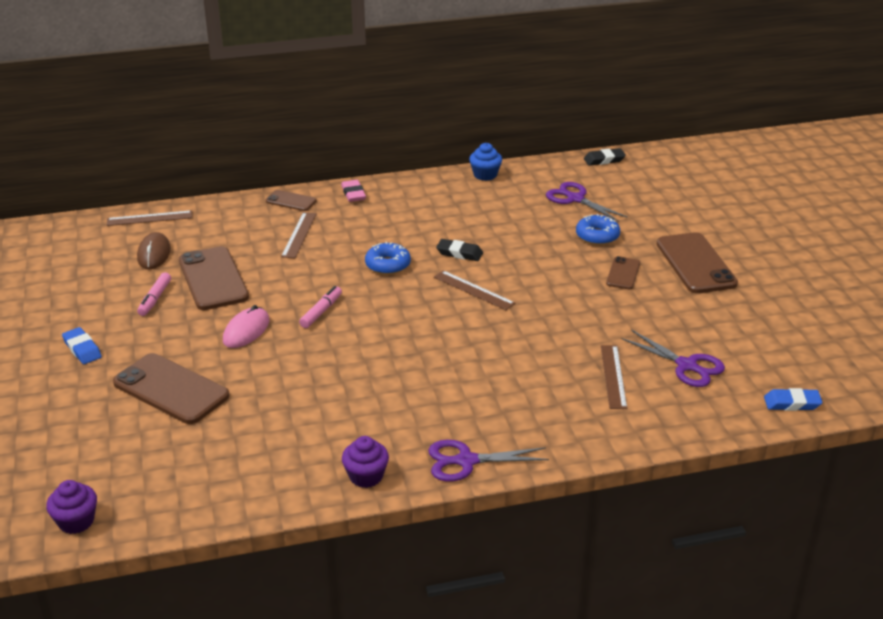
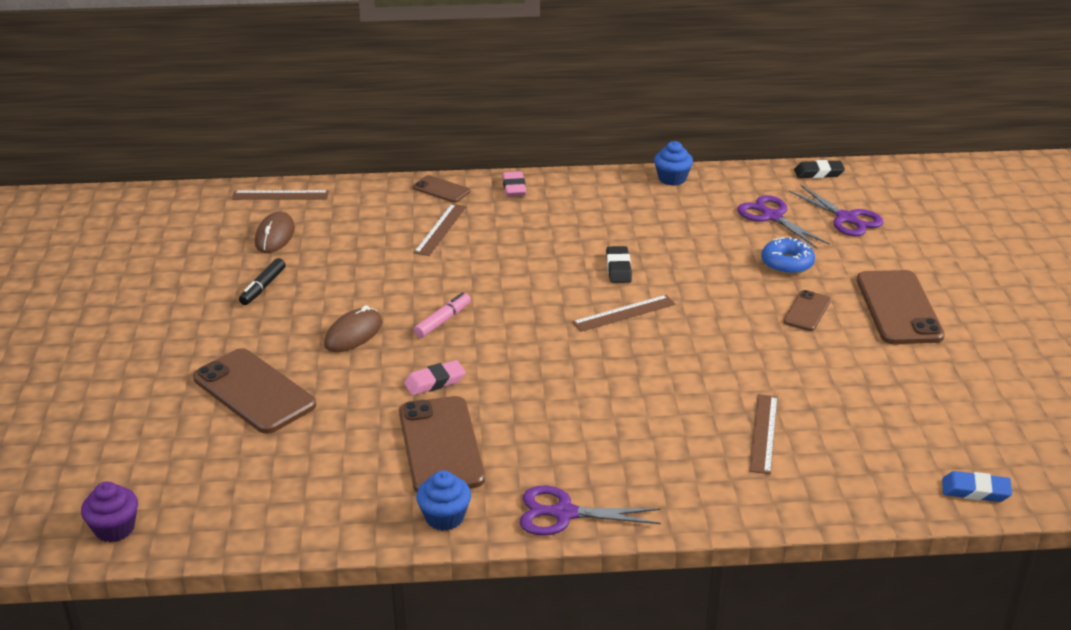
camera: 10 degrees right, 0 degrees up
blue eraser [62,327,102,364] -> none
pink marker [137,272,171,316] -> black marker [239,258,286,305]
brown phone [179,246,249,310] -> brown phone moved to [399,396,485,492]
pink mouse [223,305,269,348] -> brown mouse [324,305,383,352]
purple cupcake [342,436,389,488] -> blue cupcake [416,470,471,531]
blue donut [365,242,411,275] -> none
brown ruler [434,270,515,310] -> brown ruler turned 75 degrees counterclockwise [572,295,675,332]
black eraser [436,239,483,261] -> black eraser turned 60 degrees clockwise [606,246,632,283]
purple scissors [621,330,725,387] -> purple scissors moved to [789,184,884,236]
none -> pink eraser [404,360,466,395]

